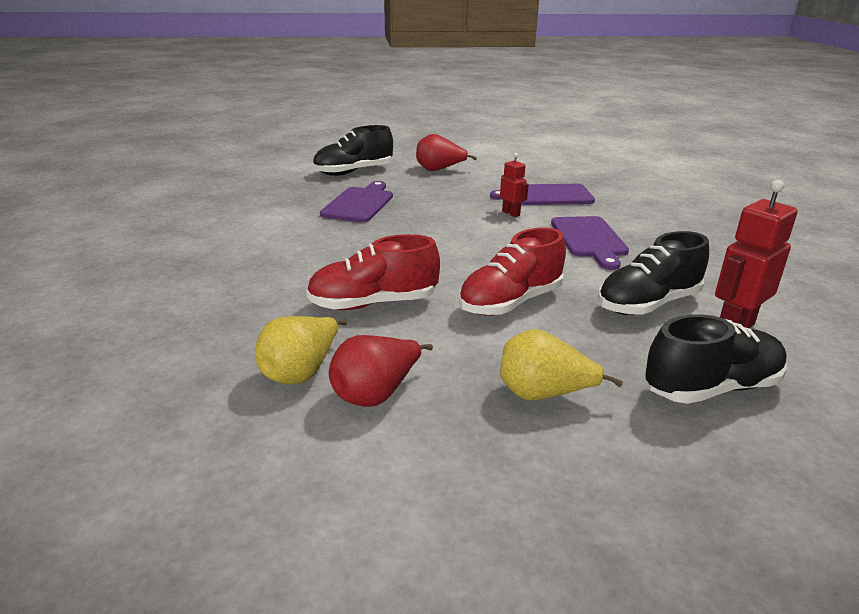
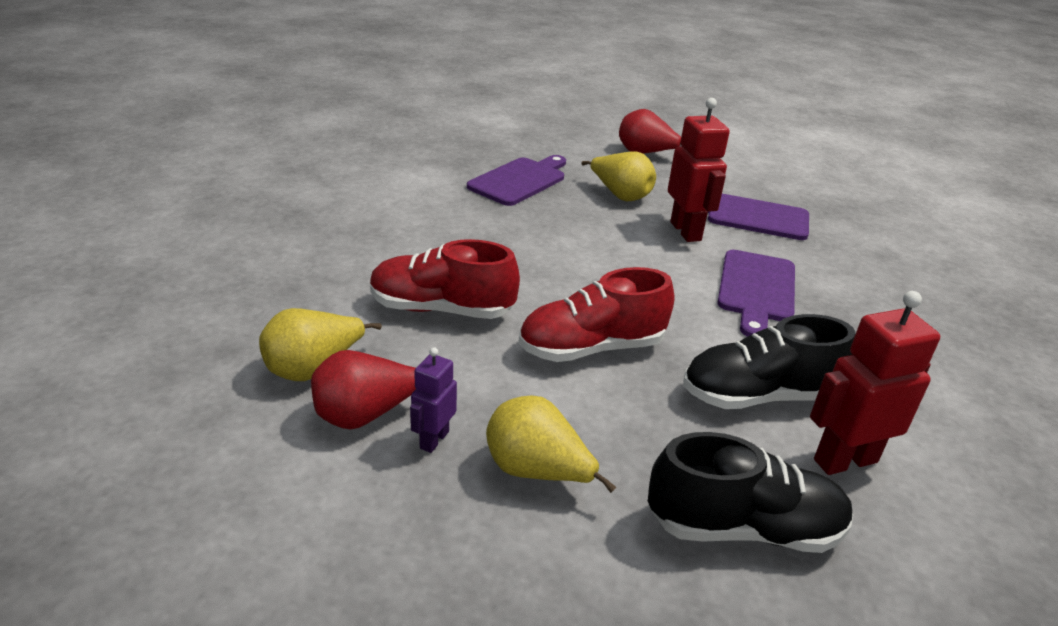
camera: 20 degrees right, 5 degrees up
black shoe [313,125,393,176] -> none
red robot [500,153,529,217] -> red robot [668,98,730,242], size x1.78
none -> purple robot [410,347,457,453]
none -> yellow pear [581,151,656,201]

